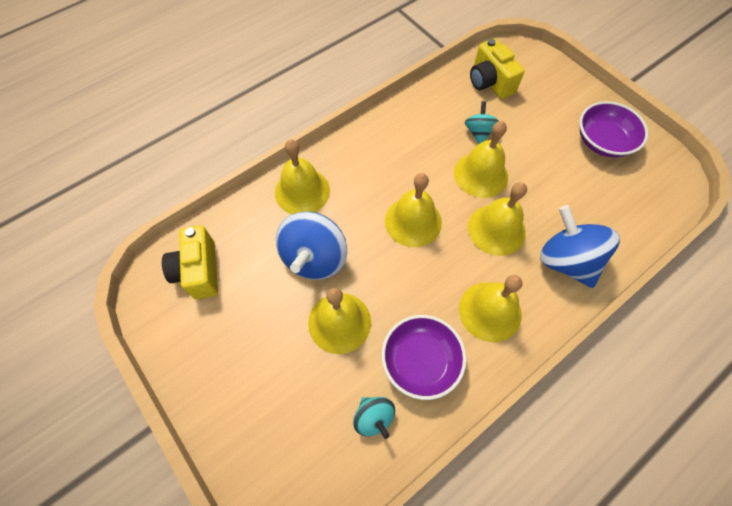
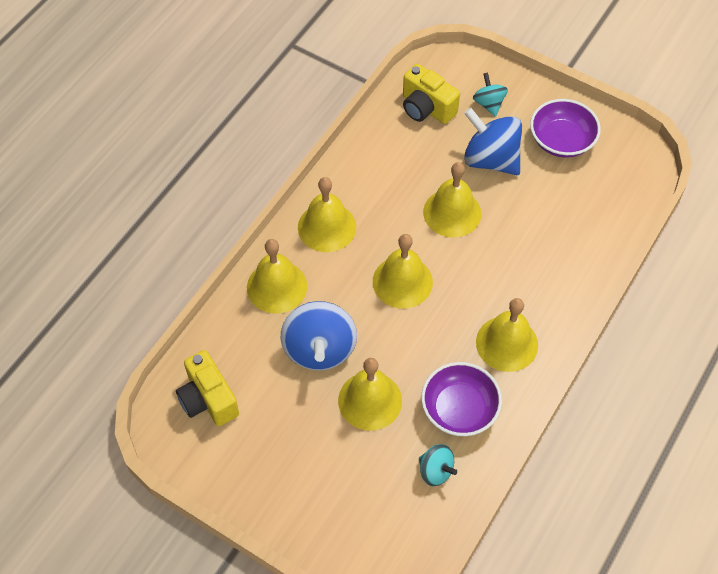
camera: 20 degrees left, 5 degrees down
turquoise spinning top [465,101,499,144] -> turquoise spinning top moved to [473,73,508,117]
yellow bell [468,182,527,256] -> yellow bell moved to [298,177,356,252]
blue spinning top [540,205,620,288] -> blue spinning top moved to [464,108,522,175]

